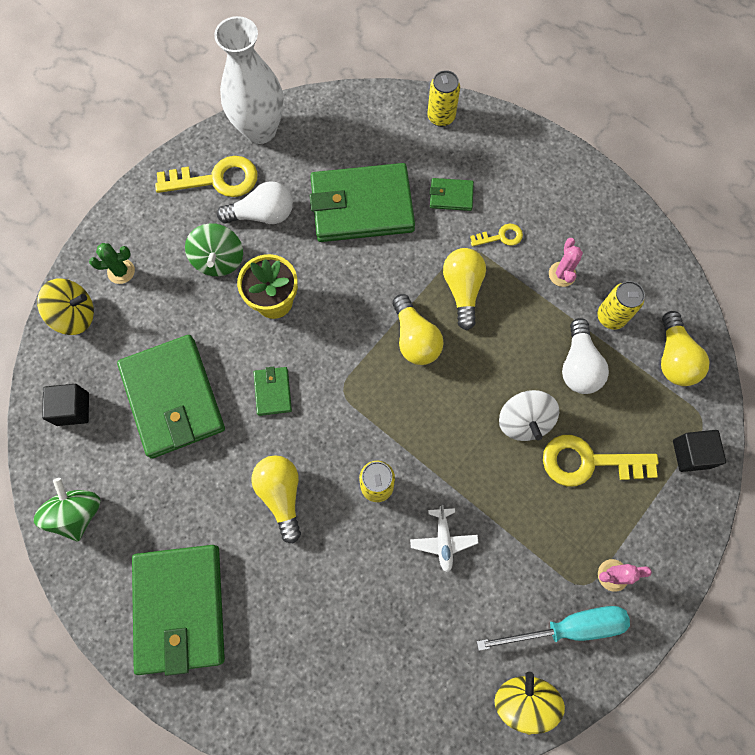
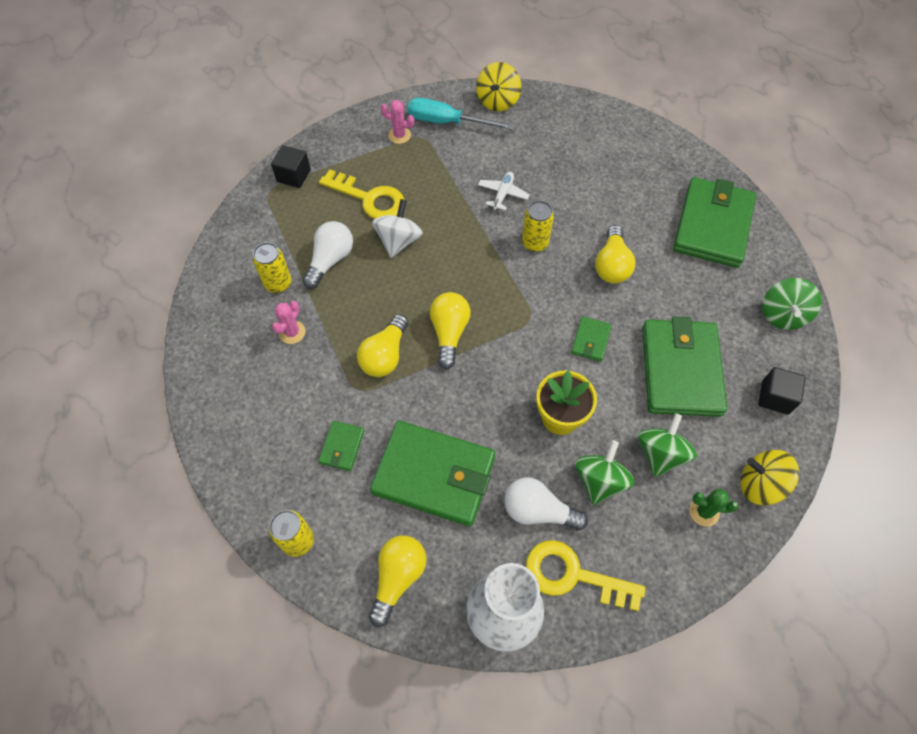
camera: 155 degrees left, 10 degrees down
green wallet [430,178,474,211] -> green wallet turned 75 degrees clockwise [318,421,365,471]
yellow key [470,224,523,247] -> none
yellow light bulb [661,311,710,386] -> yellow light bulb moved to [369,535,426,627]
none -> green spinning top [638,413,697,477]

